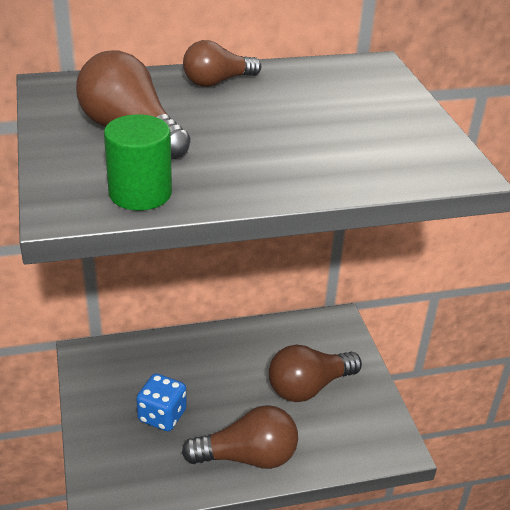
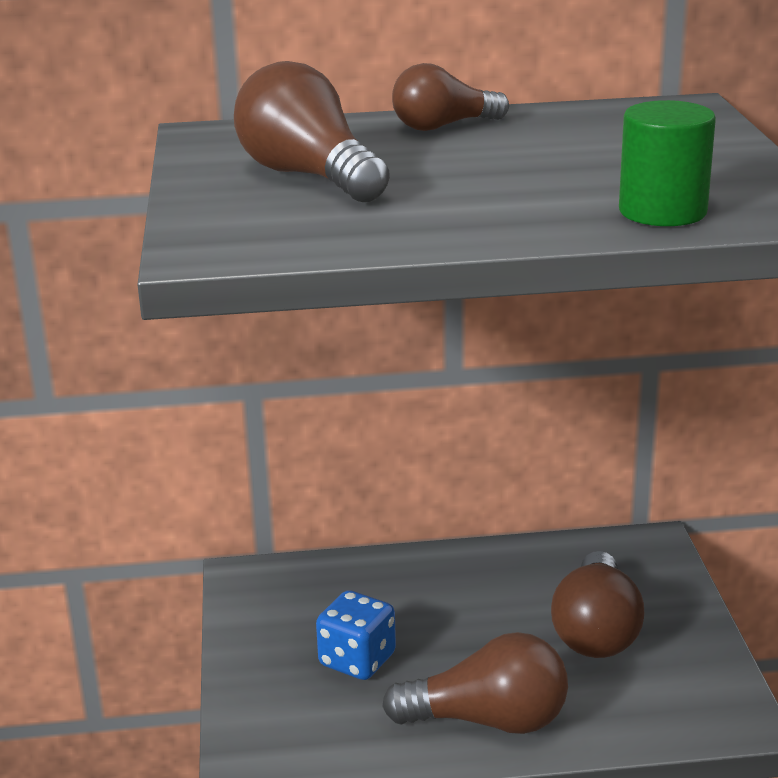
camera: 10 degrees right, 10 degrees down
green cylinder [104,114,172,210] -> green cylinder moved to [619,100,716,226]
brown light bulb [269,345,362,402] -> brown light bulb turned 60 degrees counterclockwise [551,551,644,658]

